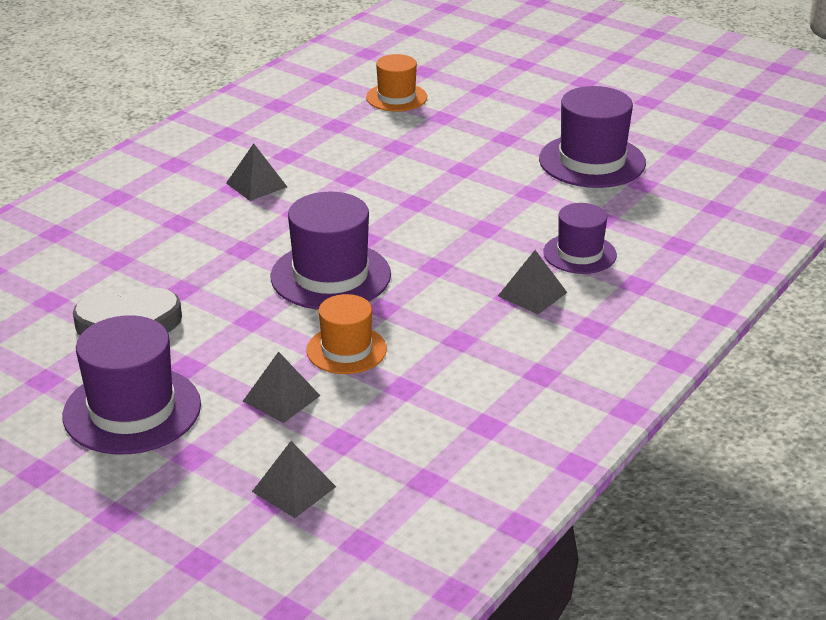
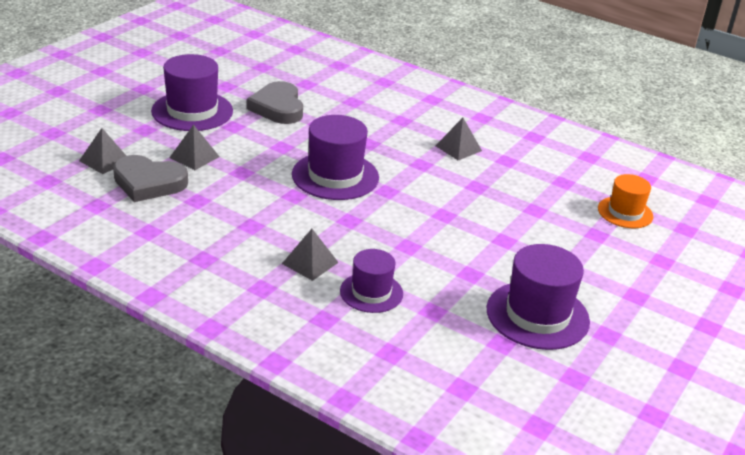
camera: 85 degrees right, 0 degrees up
orange hat [306,294,387,374] -> none
none -> grey heart [113,155,188,202]

